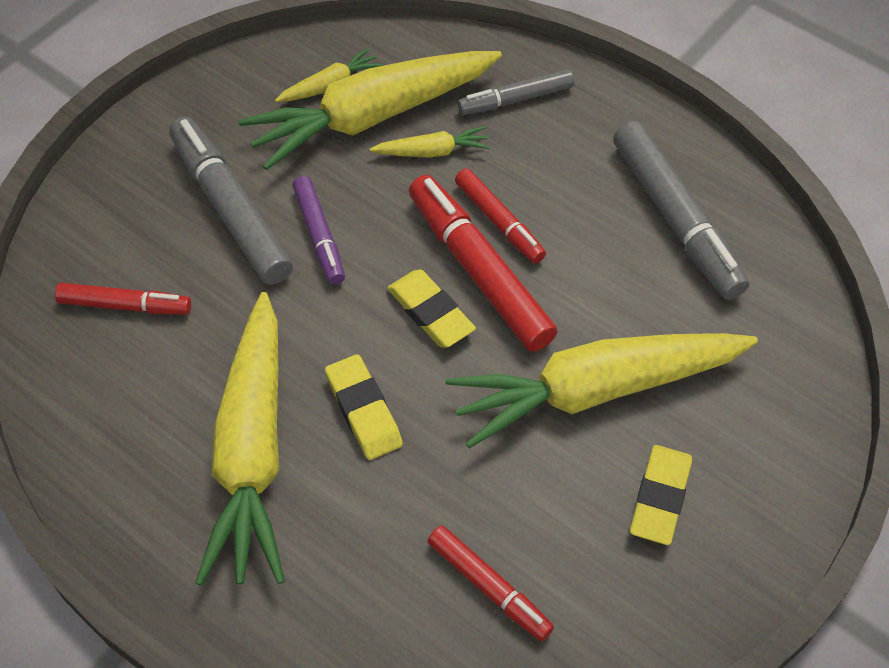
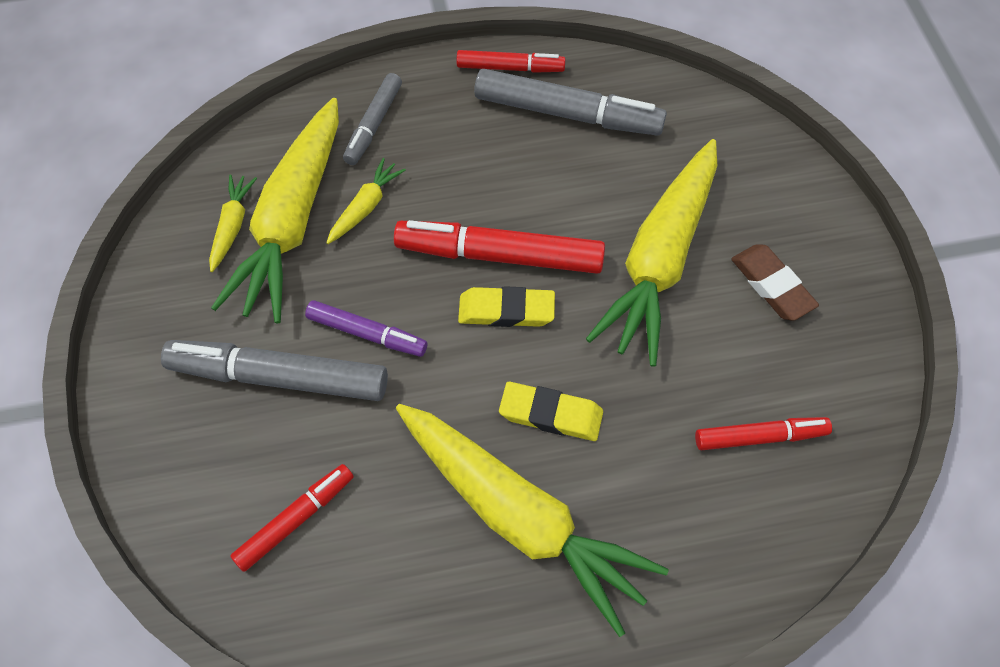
camera: 50 degrees left, 5 degrees up
red marker [455,169,546,264] -> red marker moved to [456,50,565,73]
yellow eraser [630,445,692,545] -> brown eraser [731,244,819,321]

